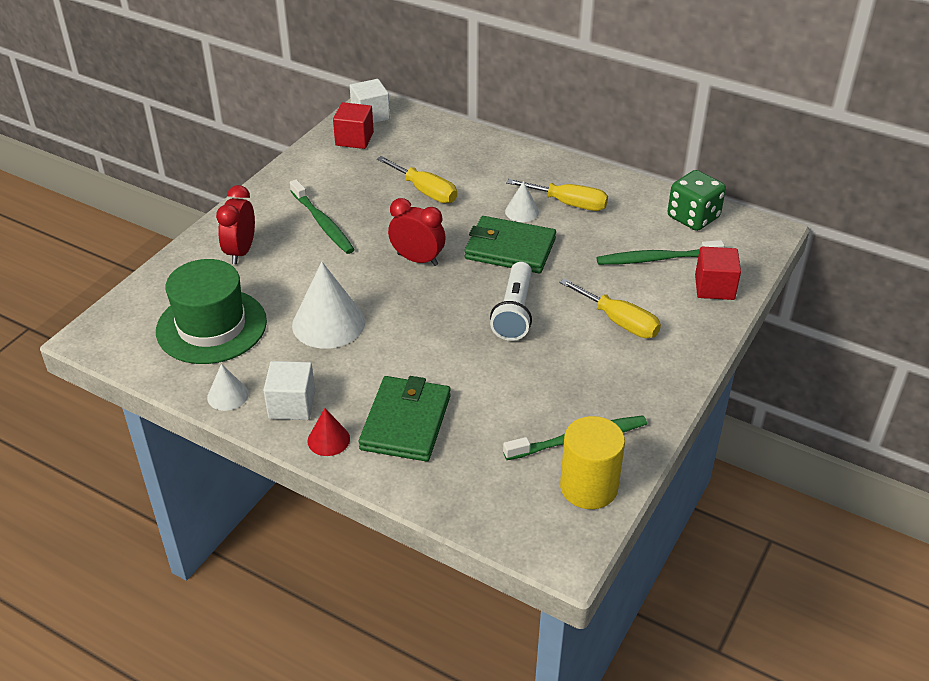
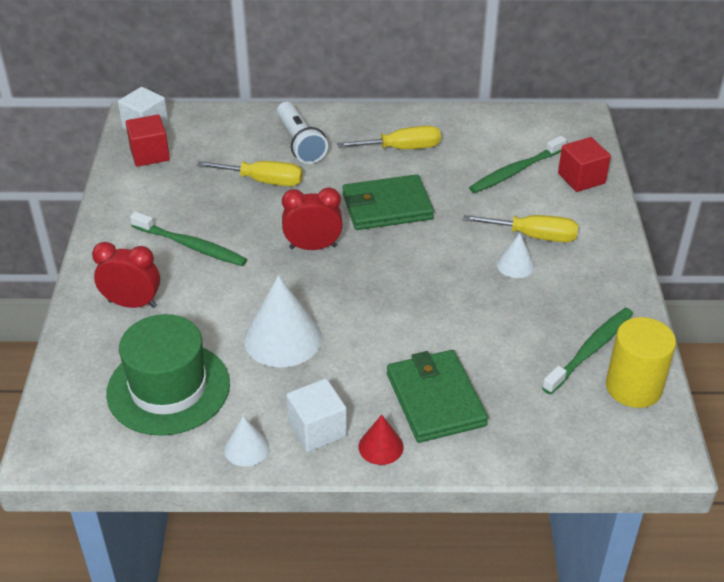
camera: 30 degrees left, 0 degrees up
red clock [216,185,255,264] -> red clock turned 120 degrees clockwise [92,242,160,308]
white flashlight [490,262,532,341] -> white flashlight moved to [277,102,328,164]
white cone [505,181,539,222] -> white cone moved to [497,233,535,278]
green dice [668,170,726,231] -> none

